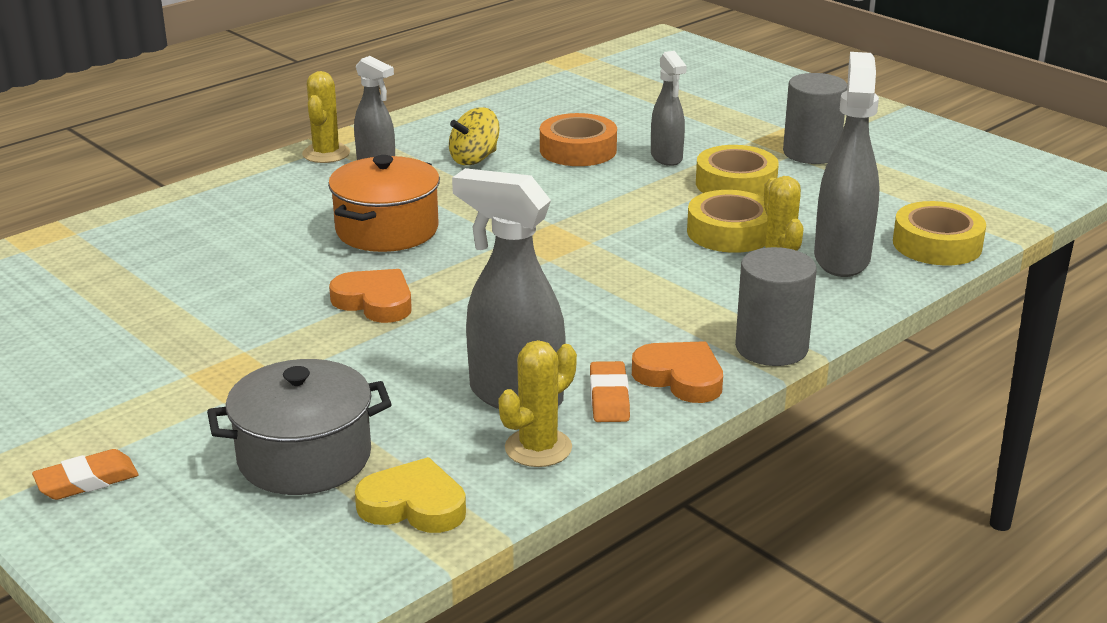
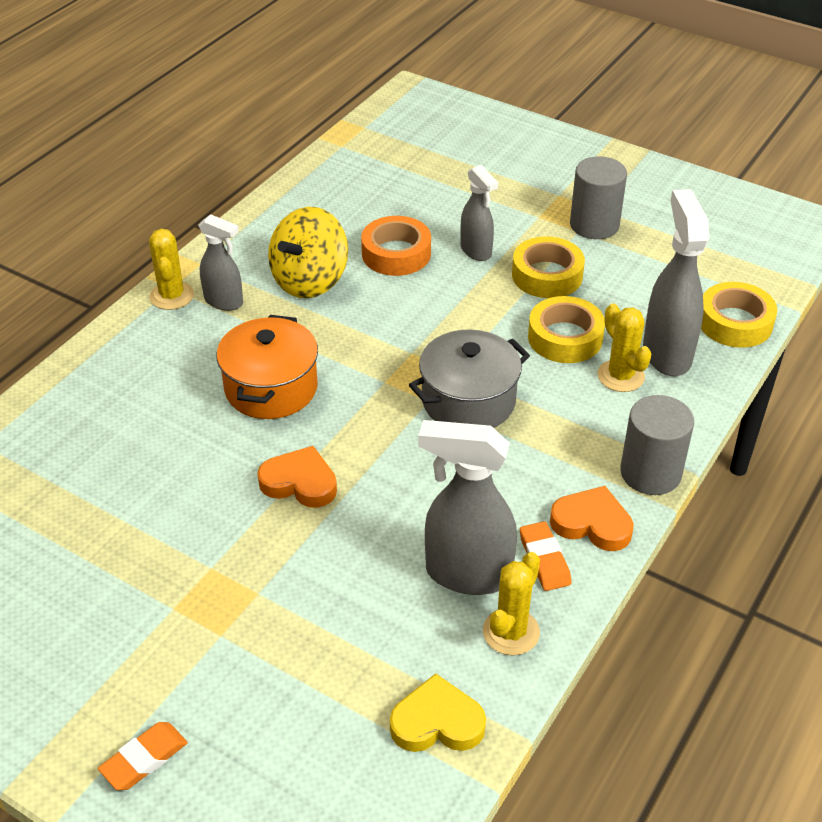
camera: 15 degrees left, 15 degrees up
grey pot [207,359,392,495] -> grey pot moved to [409,330,530,428]
yellow spinning top [449,107,500,165] -> yellow spinning top [268,207,348,298], size x1.58

